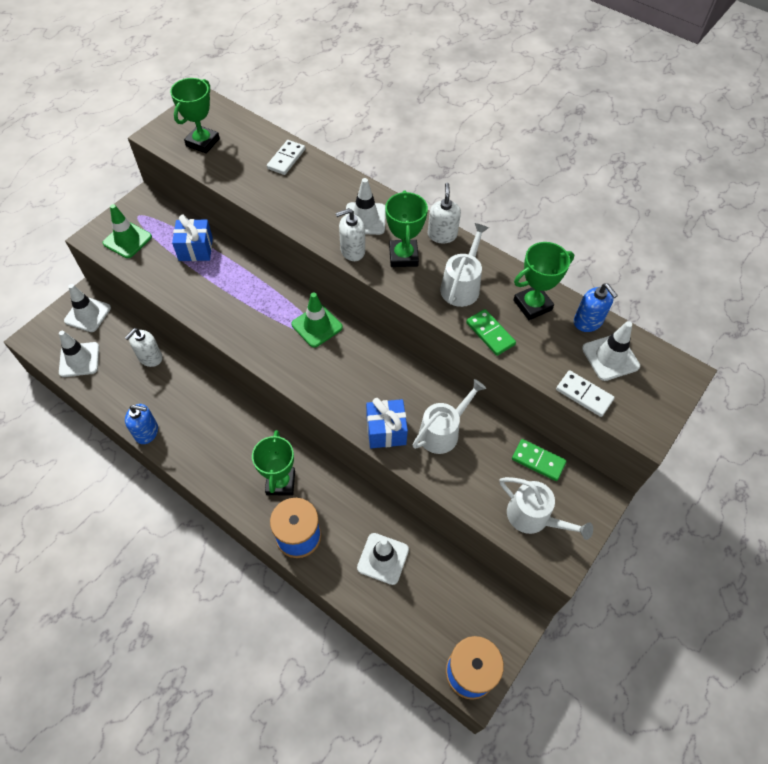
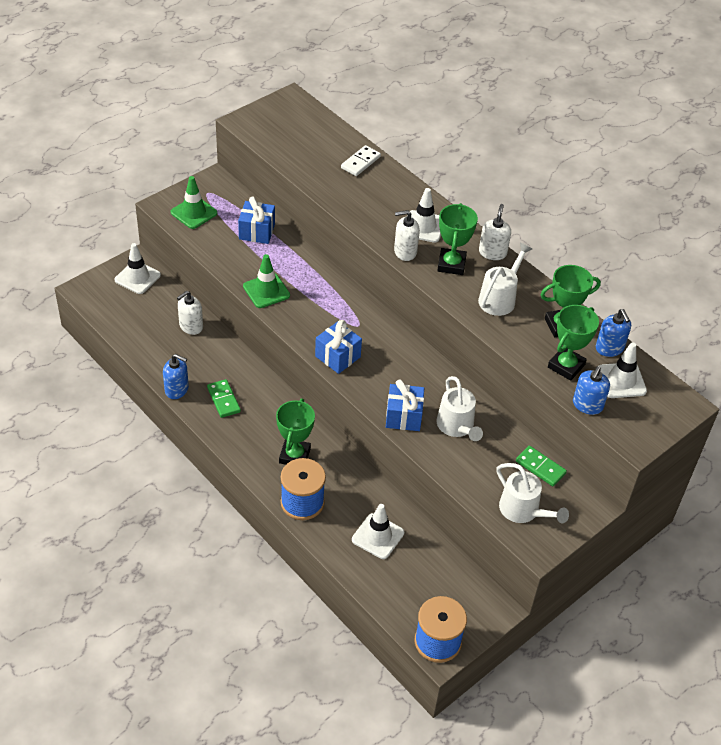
camera: 10 degrees right, 10 degrees down
white traffic cone [59,331,99,377] -> none
green trophy [170,78,220,154] -> green trophy moved to [548,305,599,381]
green traffic cone [291,292,343,347] -> green traffic cone moved to [243,254,290,308]
white watering can [412,379,486,454] -> white watering can turned 105 degrees clockwise [437,376,483,441]
green domino [466,309,516,356] -> green domino moved to [207,379,241,418]
white domino [556,370,615,417] -> blue soap dispenser [573,366,610,415]
none -> blue gift [315,320,362,374]

